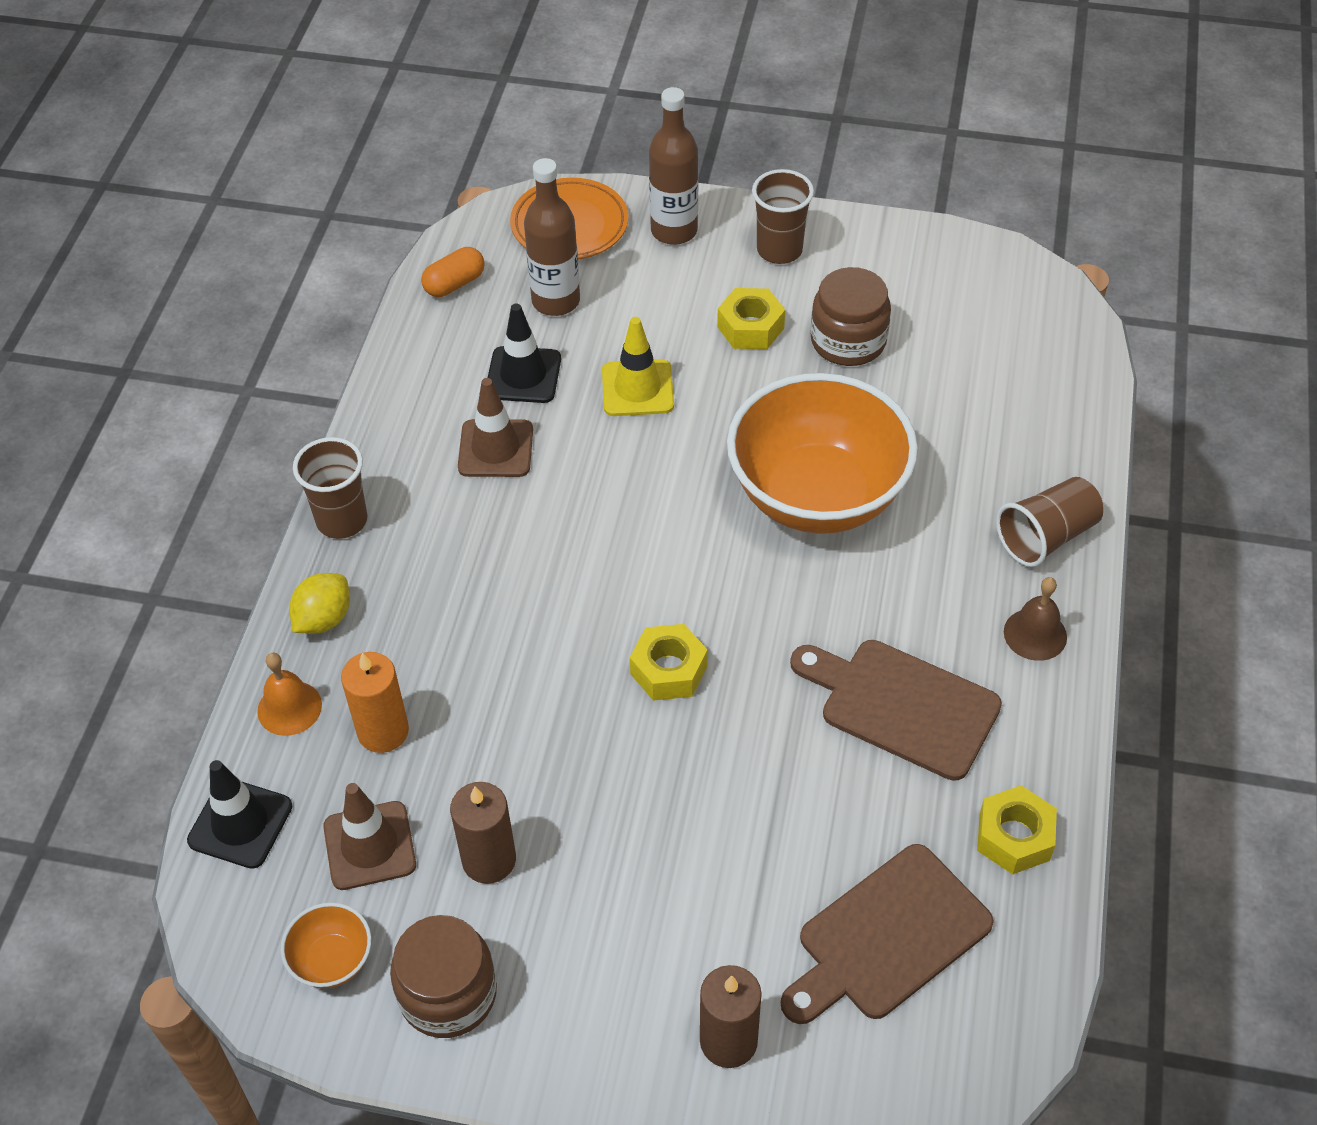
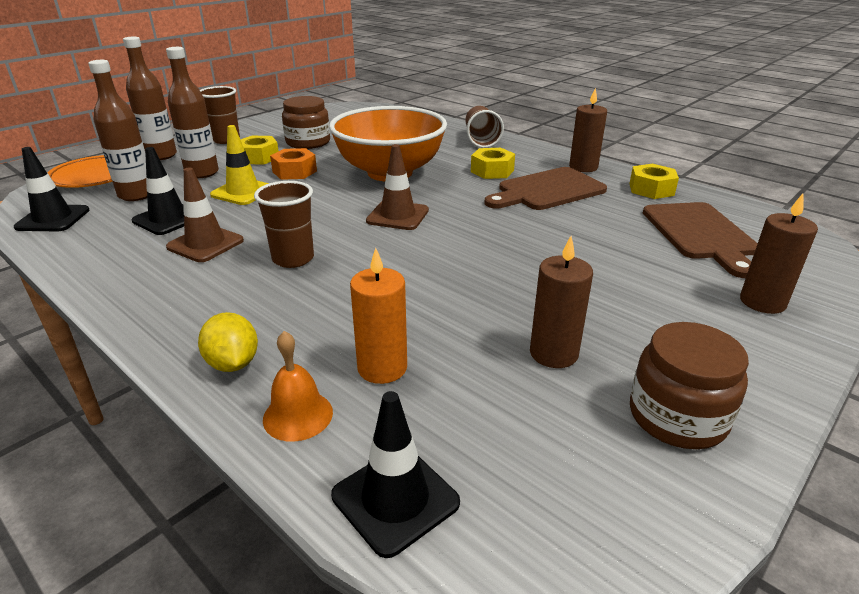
camera: 60 degrees left, 20 degrees down
orange bowl [281,902,371,988] -> none
brown cup [293,437,367,539] -> brown cup moved to [254,181,314,268]
brown traffic cone [323,783,416,890] -> brown traffic cone moved to [366,144,429,230]
orange capsule [421,247,485,297] -> black traffic cone [14,147,90,231]
yellow nut [630,624,707,701] -> yellow nut moved to [471,148,515,179]
brown bell [1004,577,1067,661] -> none
none -> brown bottle [166,47,219,178]
none -> orange nut [270,148,317,180]
none -> brown candle [569,88,607,172]

